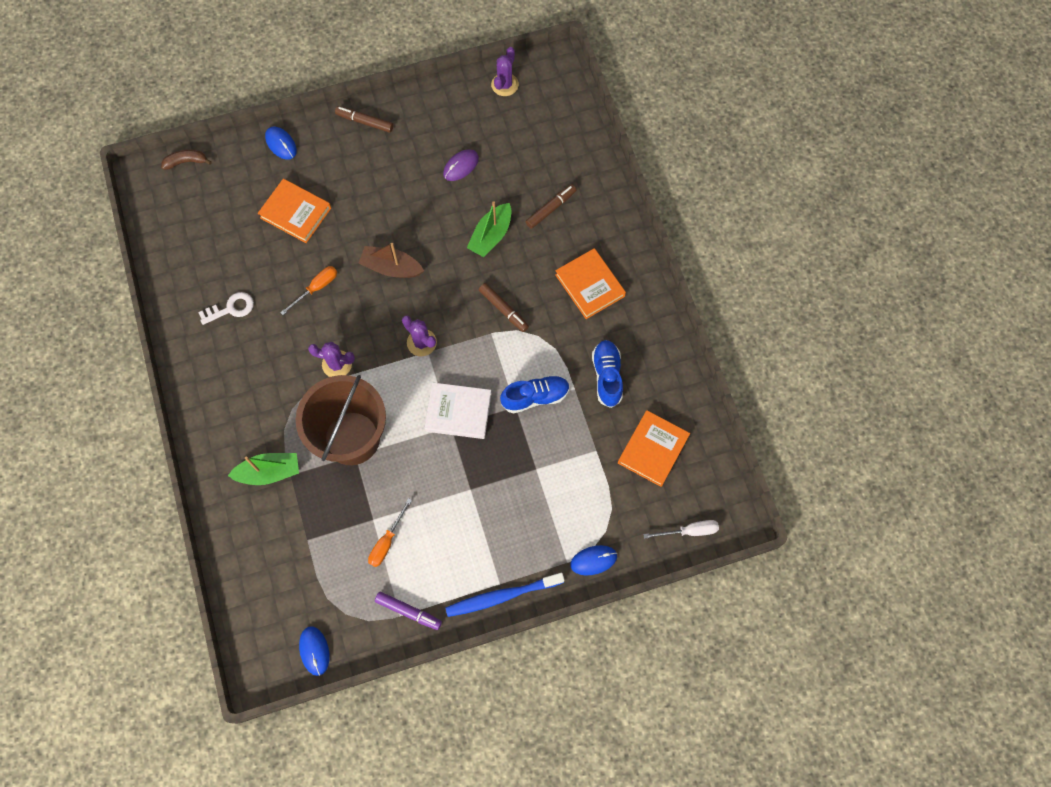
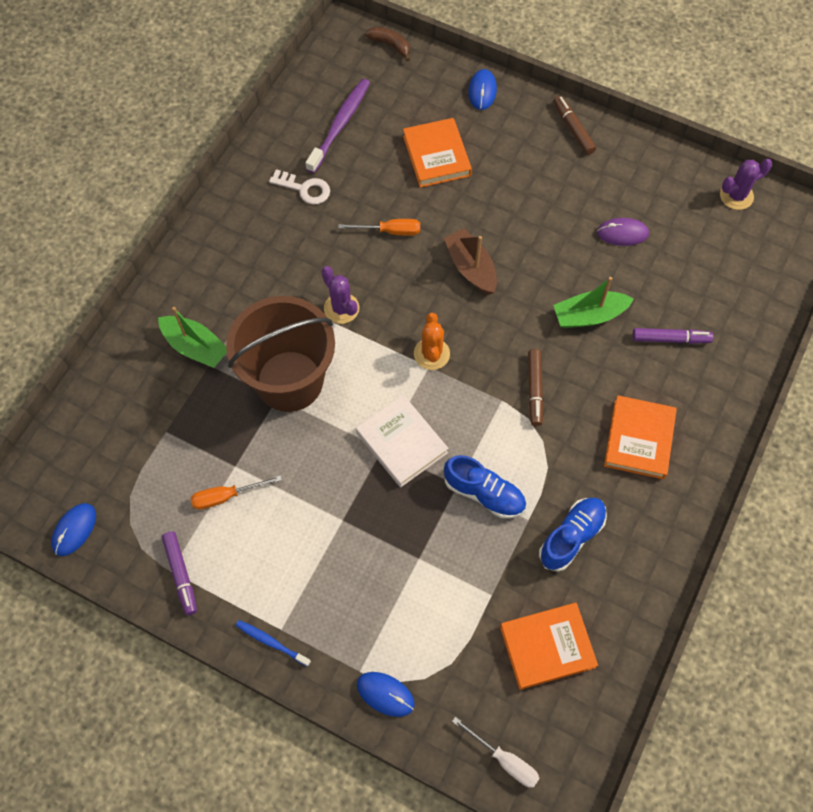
camera: 45 degrees right, 5 degrees down
purple cactus [402,316,437,356] -> orange cactus [414,313,450,370]
blue toothbrush [445,573,565,617] -> blue toothbrush [236,620,311,667], size x0.55
brown marker [526,184,576,229] -> purple marker [632,328,713,344]
none -> purple toothbrush [306,79,370,173]

